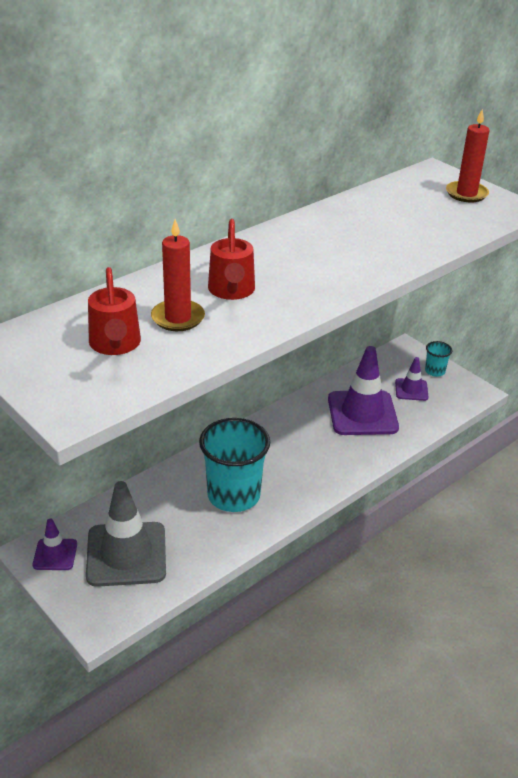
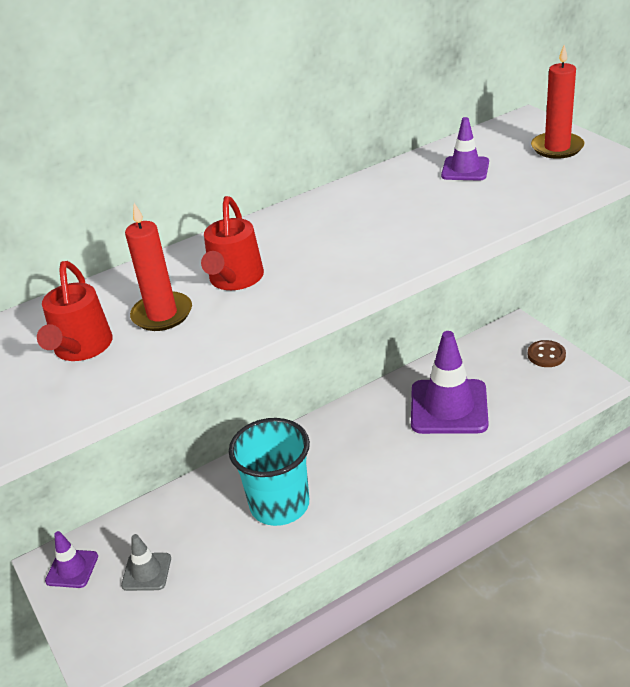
camera: 15 degrees right, 0 degrees up
grey traffic cone [86,481,166,587] -> grey traffic cone [121,534,171,591], size x0.51
purple traffic cone [395,357,428,401] -> purple traffic cone moved to [441,117,489,180]
turquoise cup [425,341,452,377] -> brown button [528,340,566,367]

